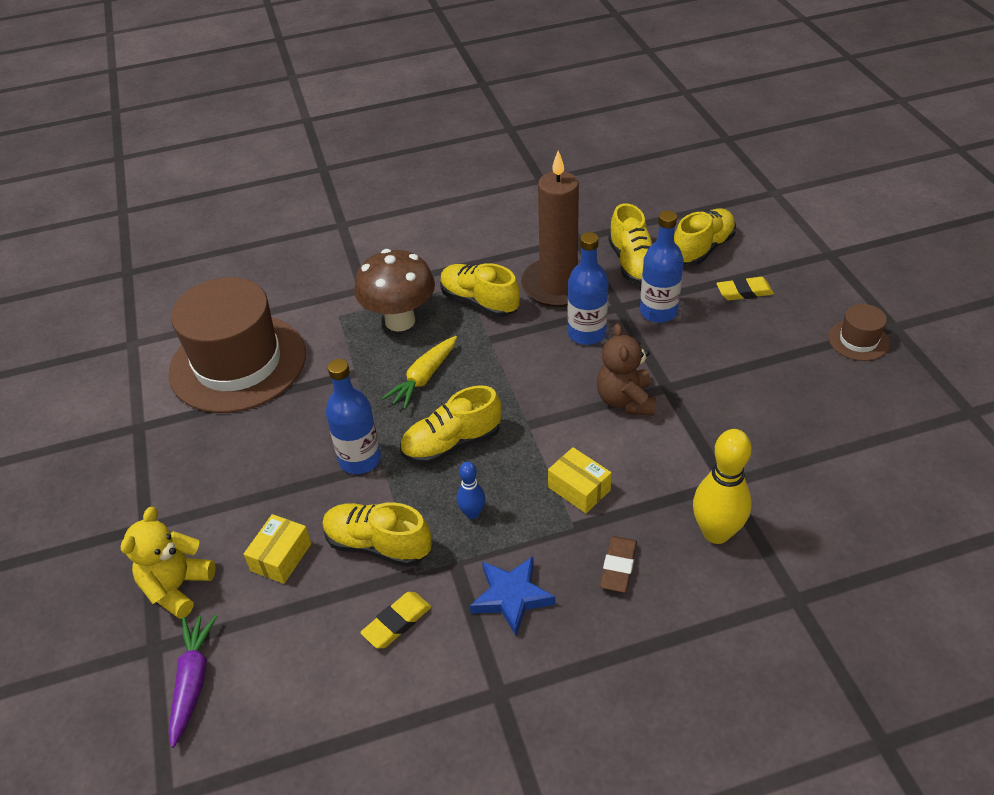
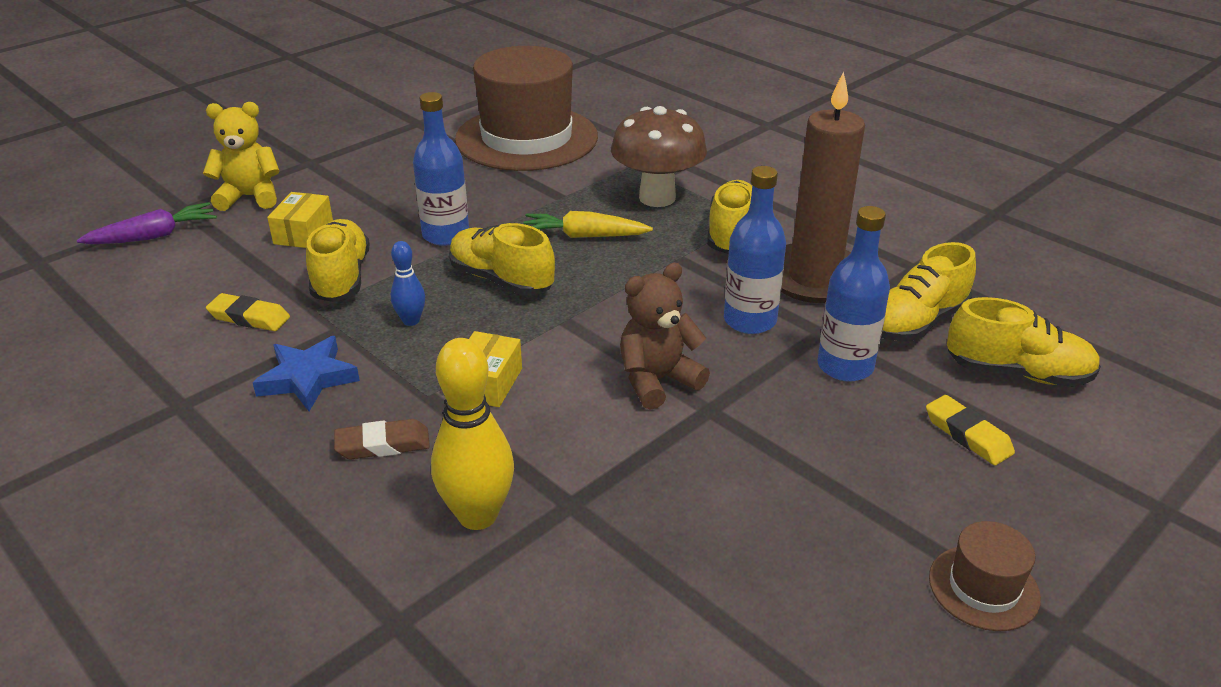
camera: 60 degrees right, 10 degrees down
yellow box [244,514,311,584] -> yellow box turned 75 degrees counterclockwise [267,192,333,248]

